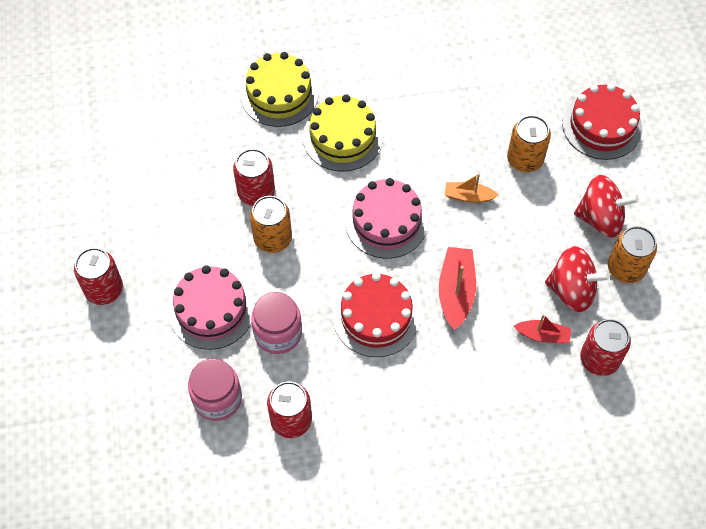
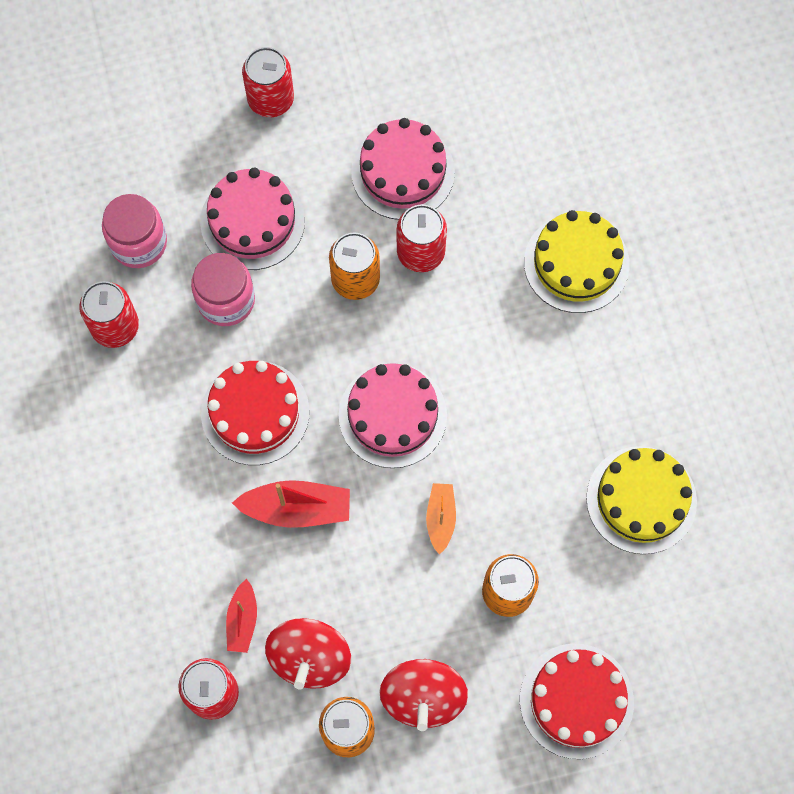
camera: 85 degrees right, 10 degrees up
yellow cake [303,94,383,172] -> yellow cake moved to [586,446,697,554]
none -> pink cake [351,118,455,220]

